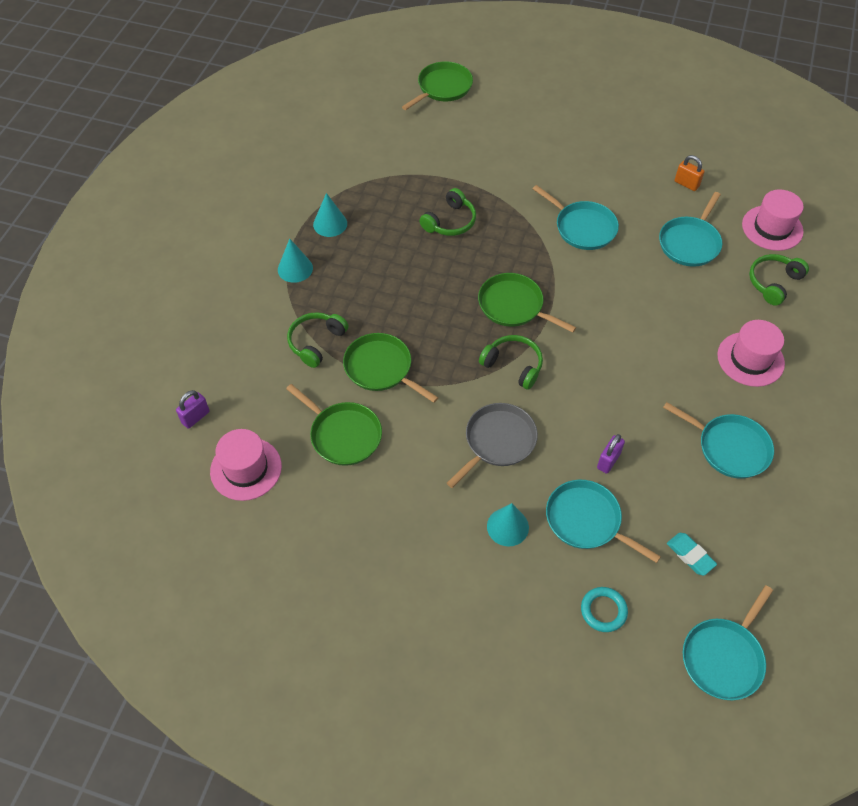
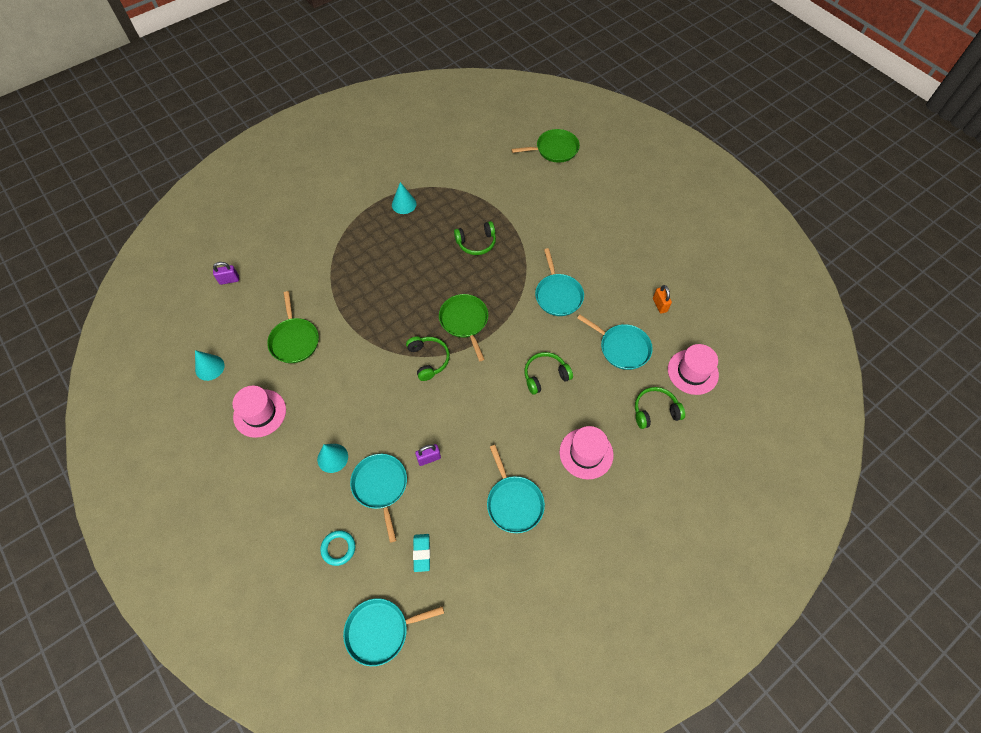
camera: 35 degrees right, 5 degrees up
pink hat [210,429,282,501] -> pink hat moved to [232,386,286,438]
turquoise cone [278,239,313,283] -> turquoise cone moved to [195,350,225,381]
green headphones [287,312,349,368] -> green headphones moved to [524,352,573,395]
green pan [343,333,439,403] -> none
grey pan [447,403,538,488] -> none
turquoise pan [659,192,722,267] -> turquoise pan turned 120 degrees counterclockwise [577,315,653,370]

